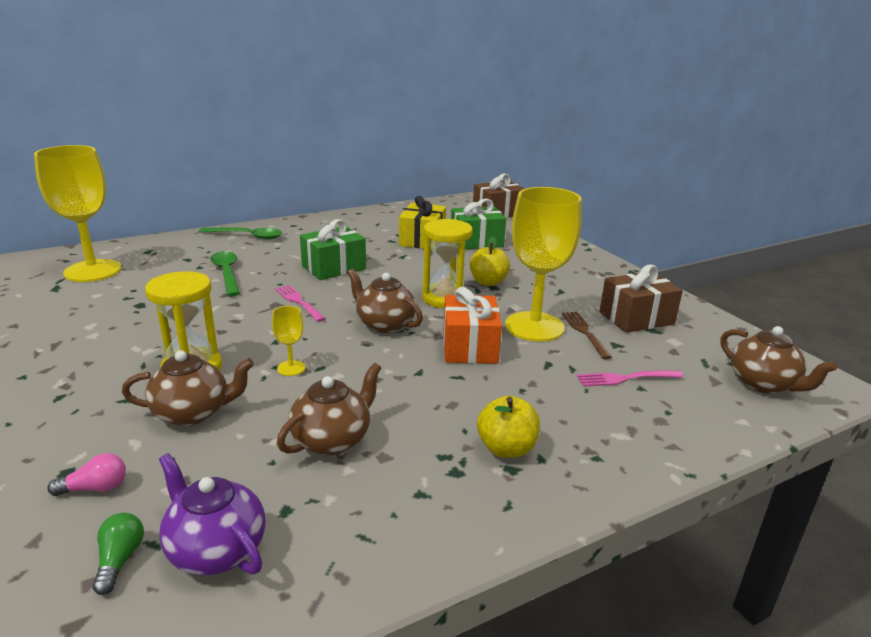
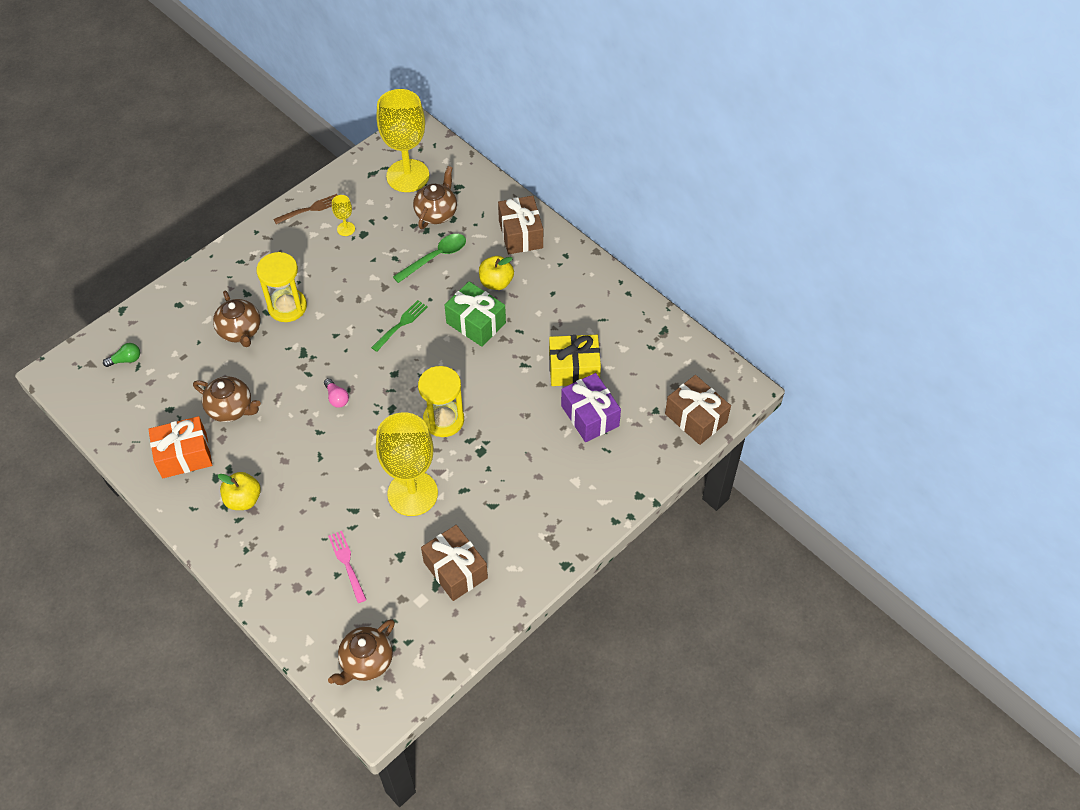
camera: 75 degrees right, 30 degrees up
pink light bulb [47,453,126,496] -> pink light bulb moved to [324,378,349,408]
purple teapot [159,453,266,575] -> none
green spoon [199,227,283,239] -> brown gift [498,196,543,254]
yellow goblet [272,306,305,376] -> yellow goblet moved to [332,195,355,236]
pink fork [275,285,326,322] -> green fork [371,300,428,352]
brown teapot [347,269,423,333] -> brown teapot moved to [413,166,457,229]
orange gift [444,287,502,364] -> orange gift moved to [148,416,212,478]
green gift [451,199,506,249] -> purple gift [561,373,621,442]
yellow apple [470,236,510,286] -> yellow apple moved to [479,256,514,290]
brown fork [562,312,612,359] -> brown fork moved to [274,194,337,224]

